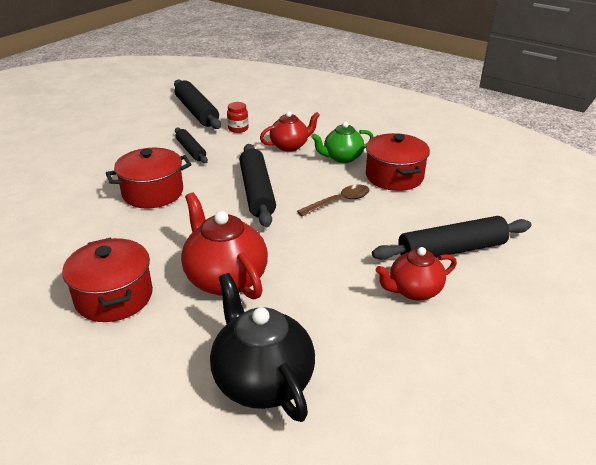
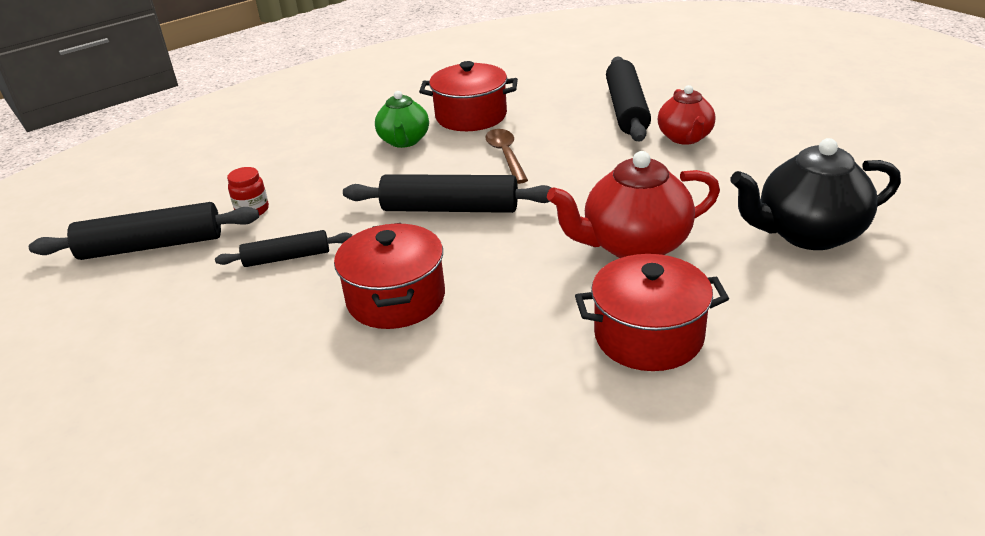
camera: 70 degrees left, 0 degrees up
red teapot [260,111,320,152] -> none

